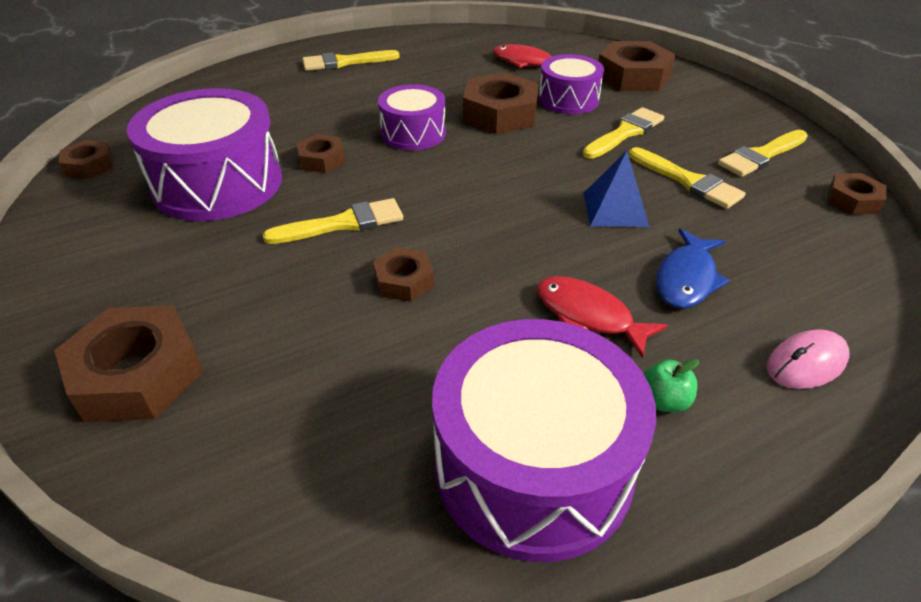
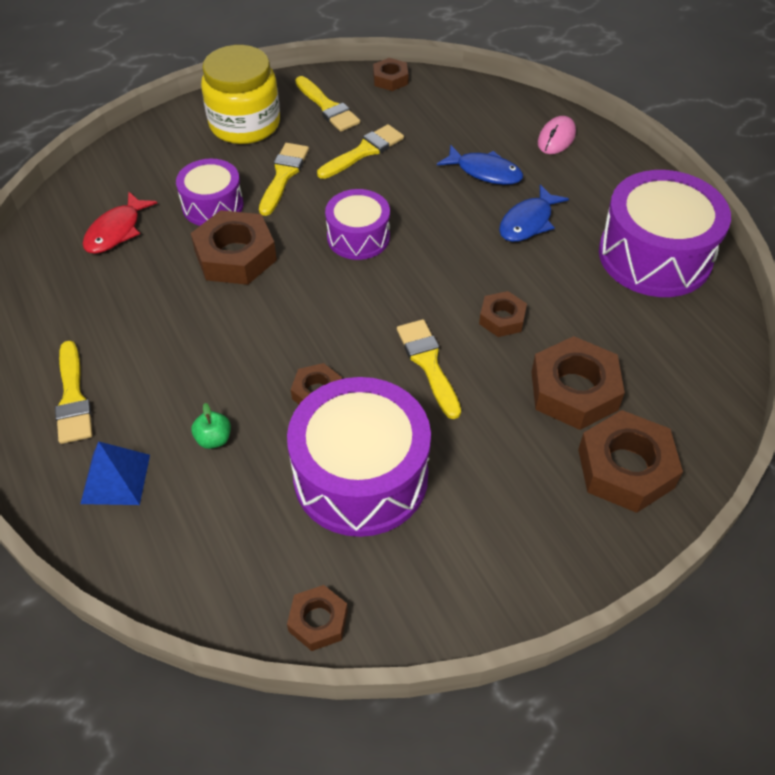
camera: 90 degrees left, 10 degrees up
purple drum [378,84,446,150] -> purple drum moved to [325,189,390,260]
red fish [536,276,668,358] -> blue fish [499,184,569,242]
yellow brush [583,107,664,159] -> yellow brush turned 60 degrees clockwise [259,143,309,216]
blue pyramid [583,151,650,227] -> blue pyramid moved to [80,441,150,505]
brown nut [599,41,676,91] -> brown nut moved to [531,336,625,430]
green apple [644,359,699,412] -> green apple moved to [191,403,231,449]
pink mouse [767,329,849,389] -> pink mouse turned 60 degrees clockwise [538,116,576,154]
none -> yellow jar [201,45,280,144]

